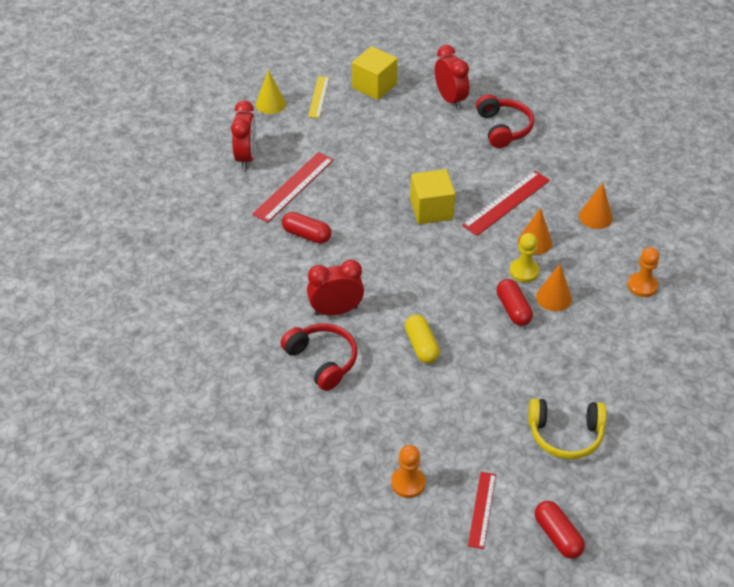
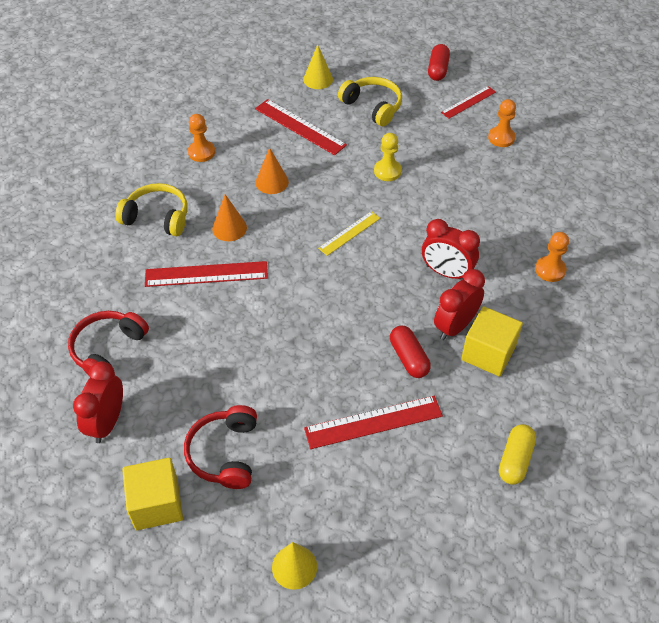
camera: 140 degrees left, 5 degrees up
red clock [231,100,256,169] -> red clock moved to [434,269,485,340]
red headphones [280,323,357,391] -> red headphones moved to [184,405,257,489]
yellow ruler [308,76,329,118] -> yellow ruler moved to [318,211,380,256]
yellow capsule [405,315,440,364] -> yellow capsule moved to [499,424,536,485]
yellow cube [410,169,455,224] -> yellow cube moved to [461,306,523,377]
red capsule [497,279,533,326] -> none
yellow pawn [510,233,539,283] -> yellow pawn moved to [374,133,402,181]
orange cone [579,183,613,229] -> yellow headphones [115,183,188,236]
none -> red ruler [255,99,347,155]
none -> yellow cone [303,44,333,89]
none -> orange pawn [535,232,569,282]

